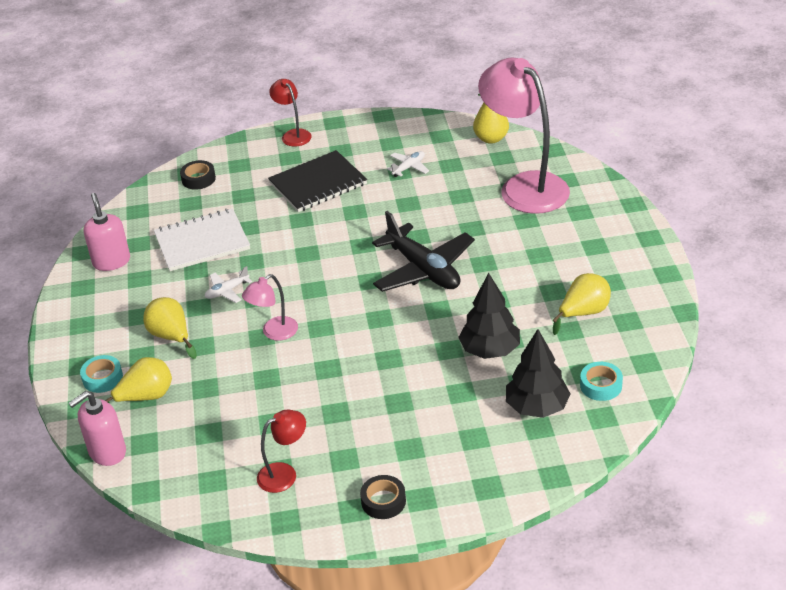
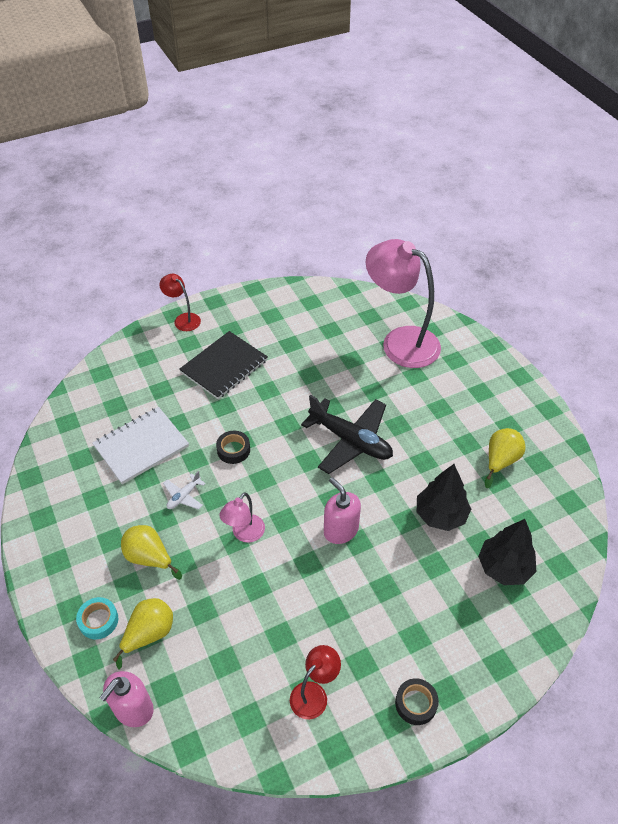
camera: 20 degrees left, 10 degrees up
pink soap dispenser [83,193,130,271] -> pink soap dispenser moved to [324,477,361,544]
black tape [180,160,216,190] -> black tape moved to [216,431,250,464]
white plane [387,151,429,177] -> none
yellow pear [473,94,509,144] -> none
turquoise tape [580,362,623,401] -> none

